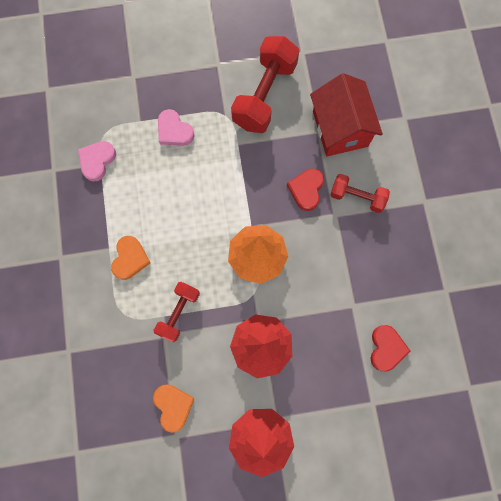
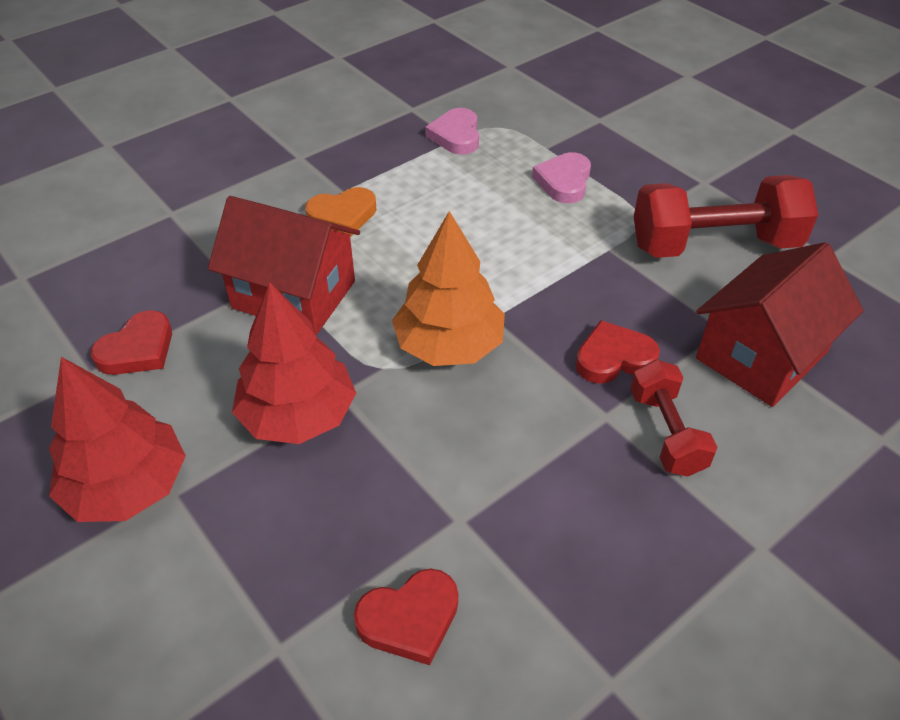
camera: 60 degrees right, 30 degrees down
pink heart [78,141,116,181] -> pink heart turned 90 degrees counterclockwise [425,108,479,155]
orange heart [153,384,194,433] -> red heart [91,310,172,375]
red dumbbell [154,281,200,342] -> red house [208,196,360,335]

